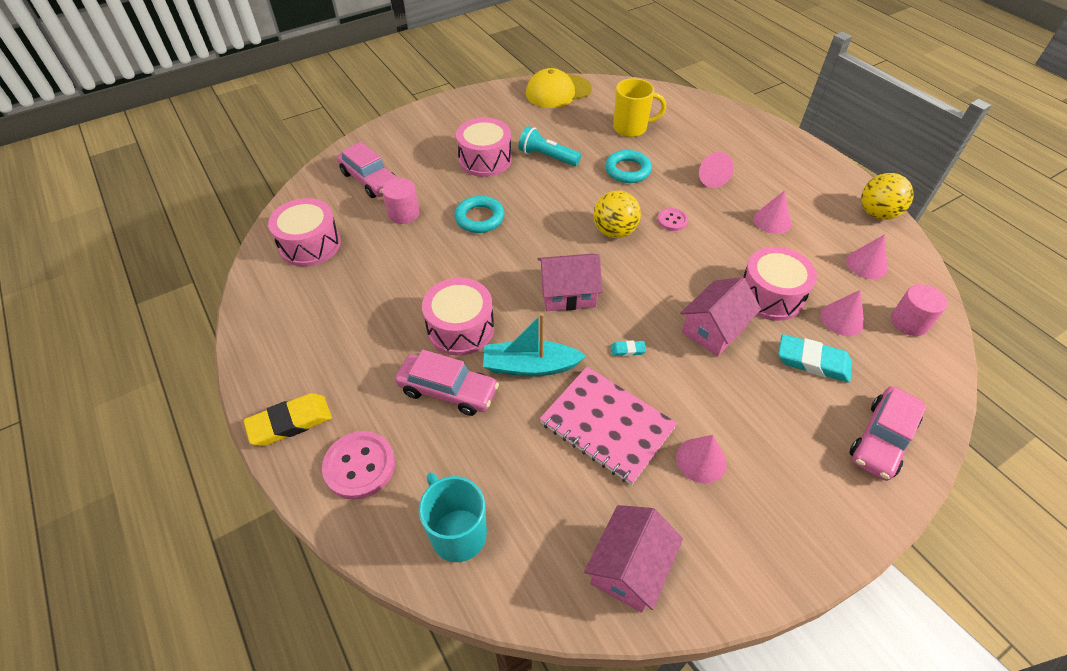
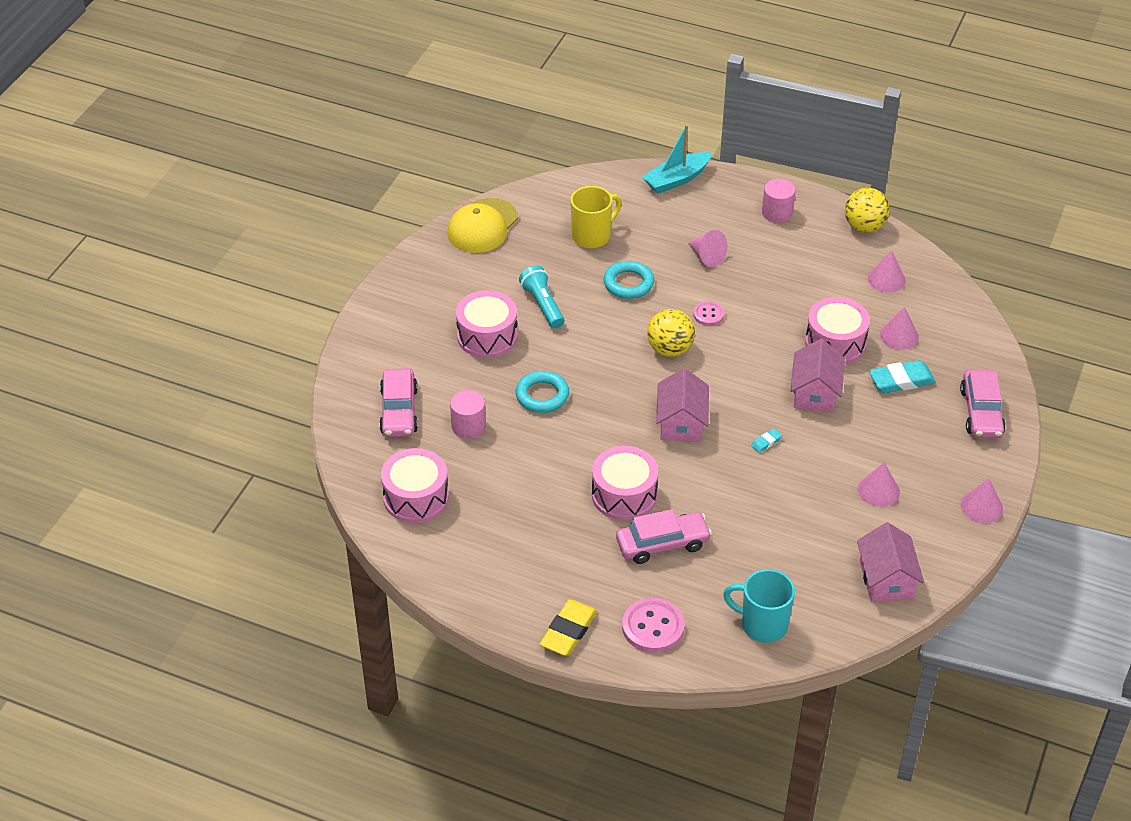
camera: 35 degrees left, 5 degrees down
pink car [337,142,397,198] -> pink car turned 75 degrees clockwise [379,368,418,437]
turquoise boat [483,313,586,376] -> turquoise boat moved to [642,125,712,194]
turquoise flashlight [518,126,581,166] -> turquoise flashlight turned 75 degrees clockwise [519,265,564,328]
pink house [538,254,603,311] -> pink house turned 45 degrees counterclockwise [656,368,709,442]
pink notebook [540,367,678,485] -> none
pink cone [753,190,792,234] -> pink cone moved to [961,478,1003,523]
pink cylinder [891,284,947,336] -> pink cylinder moved to [762,179,796,223]

